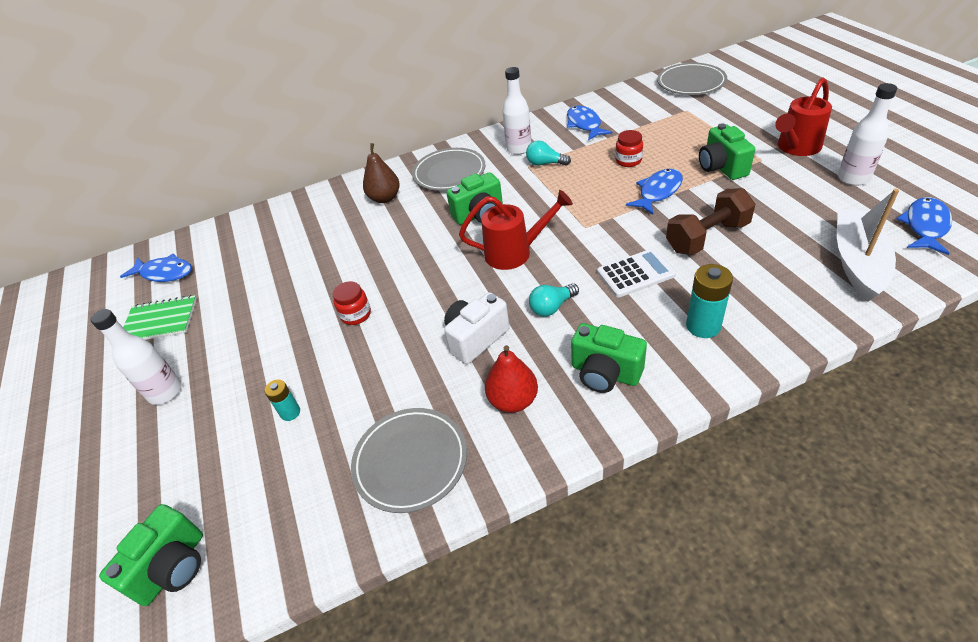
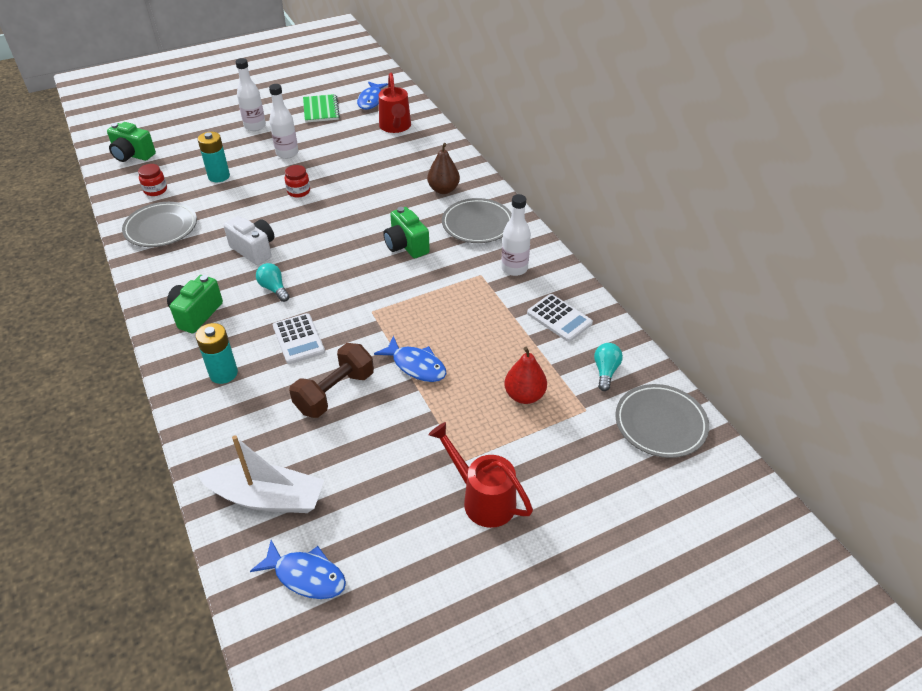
camera: 80 degrees right, 0 degrees up
turquoise battery [265,379,300,421] -> turquoise battery [198,132,230,182], size x1.68
red watering can [459,190,573,270] -> red watering can moved to [379,73,411,133]
red pear [485,345,538,413] -> red pear moved to [504,347,547,404]
turquoise light bulb [526,141,571,166] -> turquoise light bulb moved to [594,343,623,391]
blue fish [567,106,612,140] -> white calculator [527,294,593,342]
red jar [615,130,643,167] -> red jar moved to [138,164,167,196]
brown dumbbell [666,188,755,255] -> brown dumbbell turned 75 degrees clockwise [289,343,374,418]
green camera [699,123,755,180] -> none
white bottle [838,83,897,186] -> white bottle moved to [269,84,298,159]

